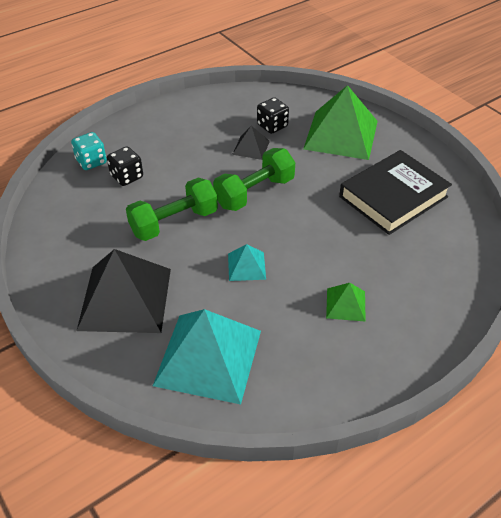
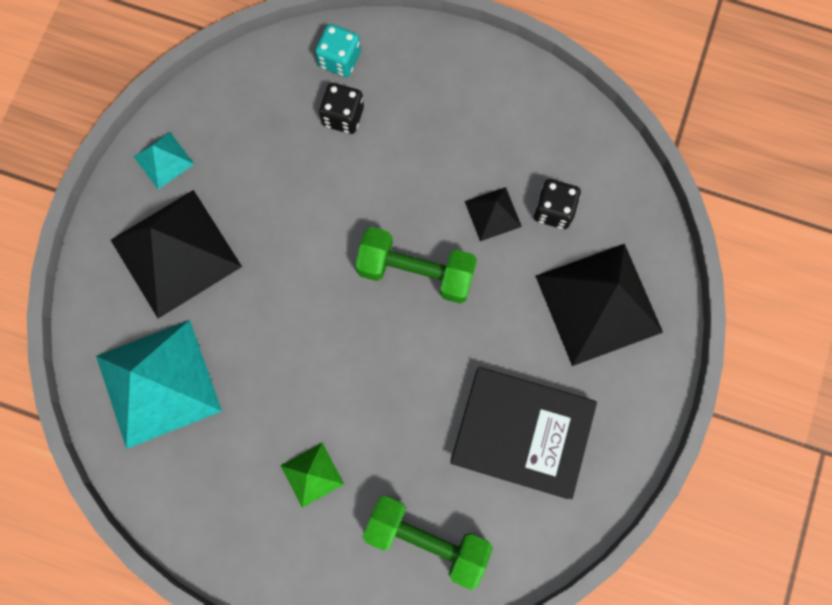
camera: 55 degrees right, 30 degrees up
green dumbbell [126,178,218,241] -> green dumbbell moved to [363,496,493,590]
turquoise pyramid [228,244,266,281] -> turquoise pyramid moved to [134,132,194,190]
green pyramid [303,85,378,160] -> black pyramid [535,244,663,366]

